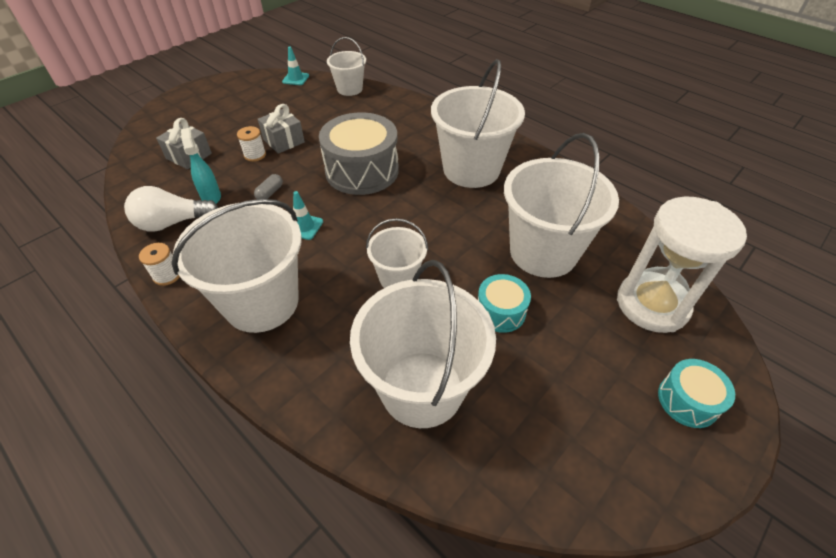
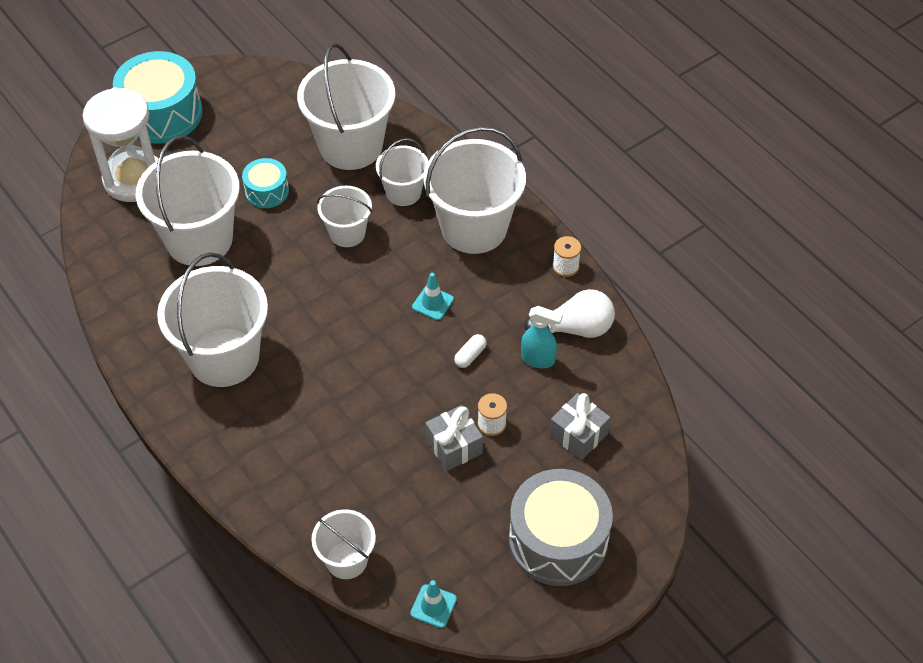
camera: 170 degrees left, 5 degrees up
turquoise spray bottle [181,128,221,204] -> turquoise spray bottle turned 60 degrees counterclockwise [521,306,563,368]
grey capsule [254,174,283,199] -> white capsule [454,334,487,368]
grey drum [319,112,399,195] -> grey drum moved to [509,469,613,586]
turquoise drum [658,359,735,428] -> turquoise drum [113,51,203,144], size x1.91
none -> white bucket [376,138,428,206]

